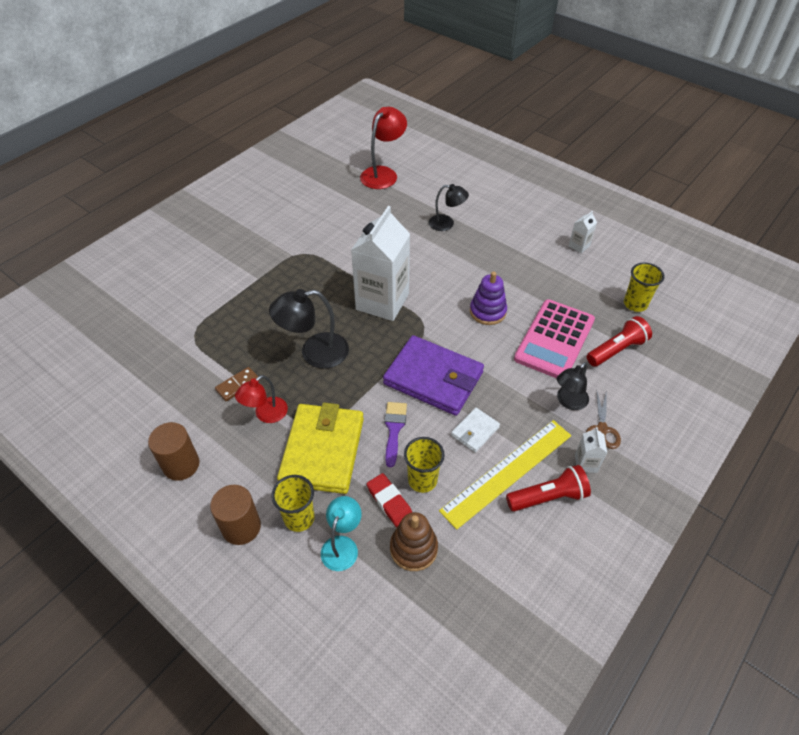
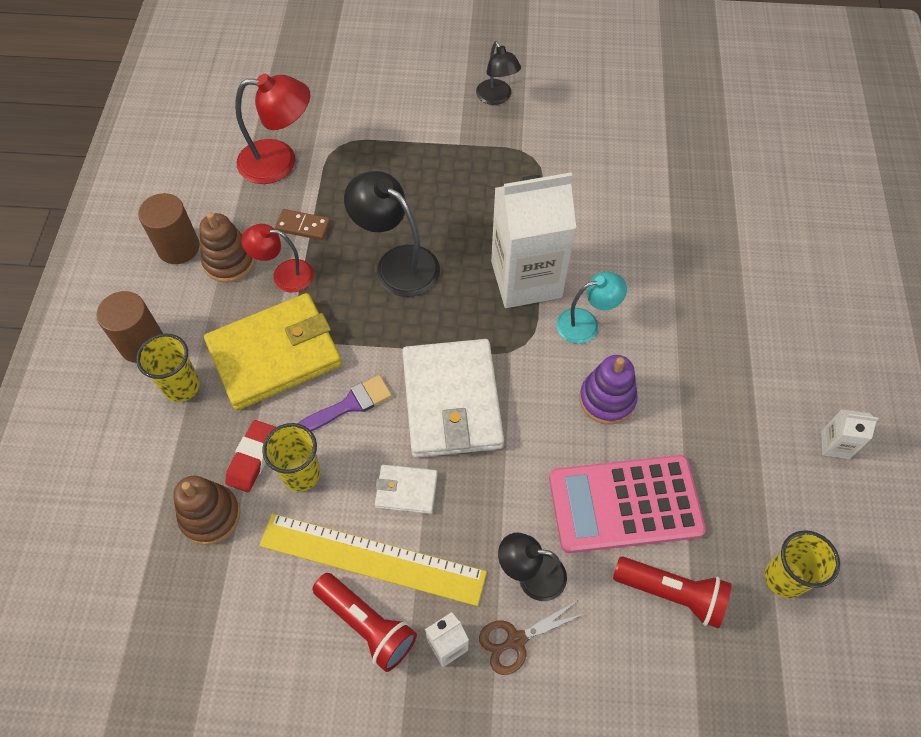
camera: 55 degrees right, 10 degrees up
turquoise lamp [321,496,362,571] -> turquoise lamp moved to [557,272,627,344]
red lamp [360,107,407,189] -> red lamp moved to [235,74,310,184]
purple wallet [383,335,484,416] -> white wallet [402,339,504,458]
black lamp [429,184,469,231] -> black lamp moved to [476,41,521,105]
none -> brown stacking toy [199,212,255,283]

